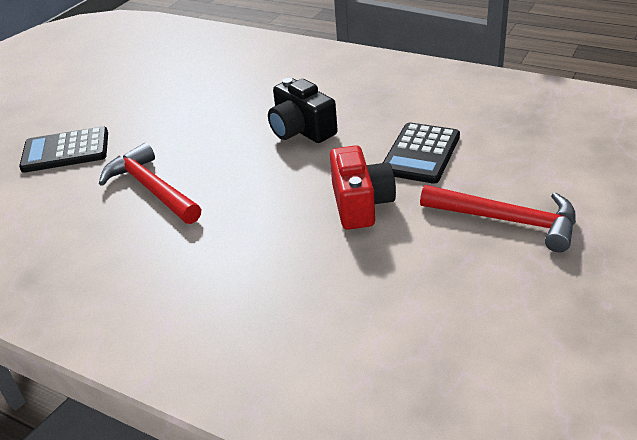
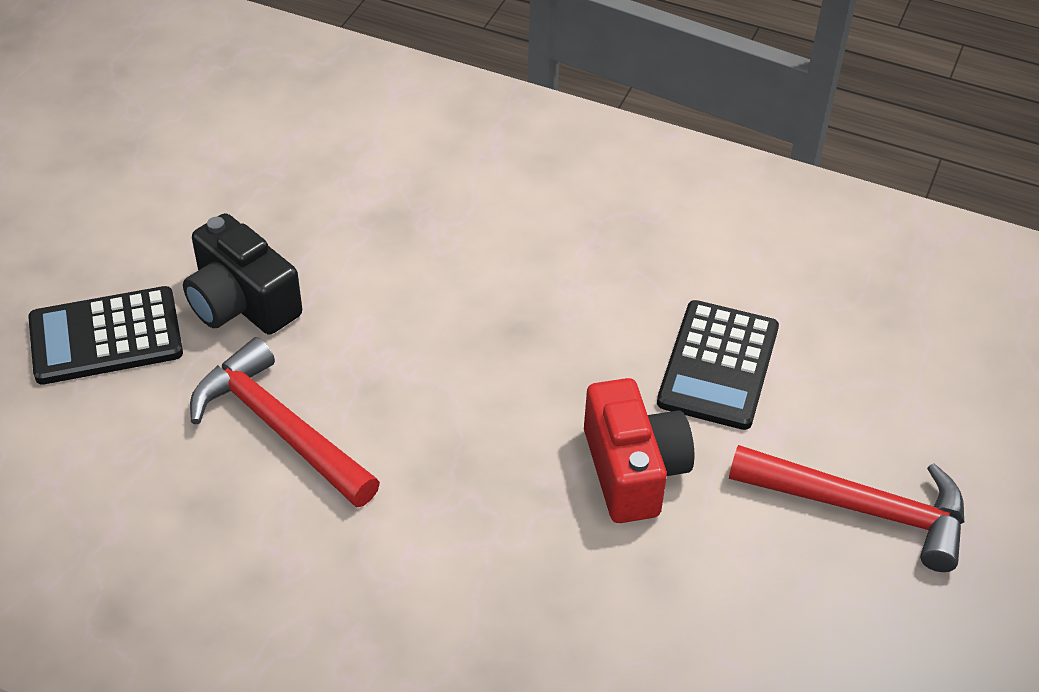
camera: 10 degrees left, 10 degrees up
black camera [268,78,338,143] -> black camera moved to [183,213,302,335]

